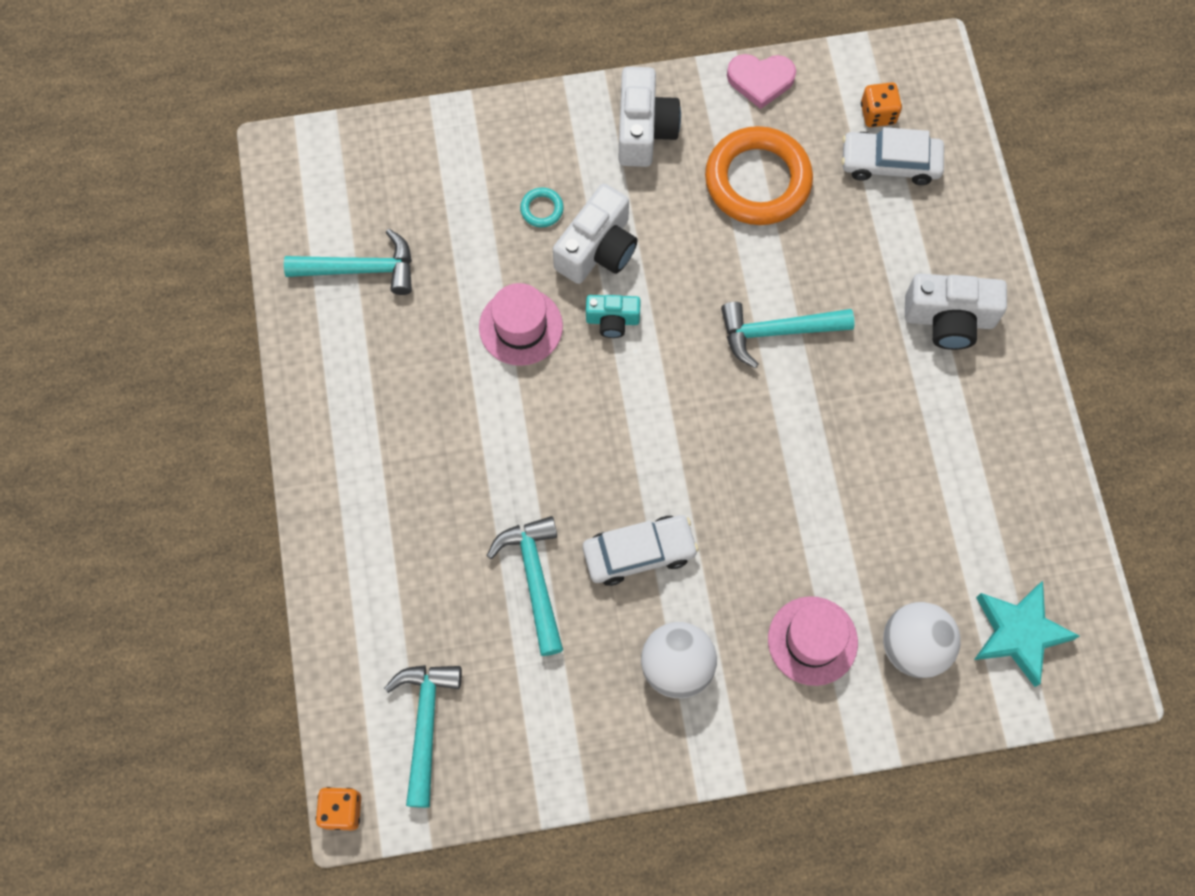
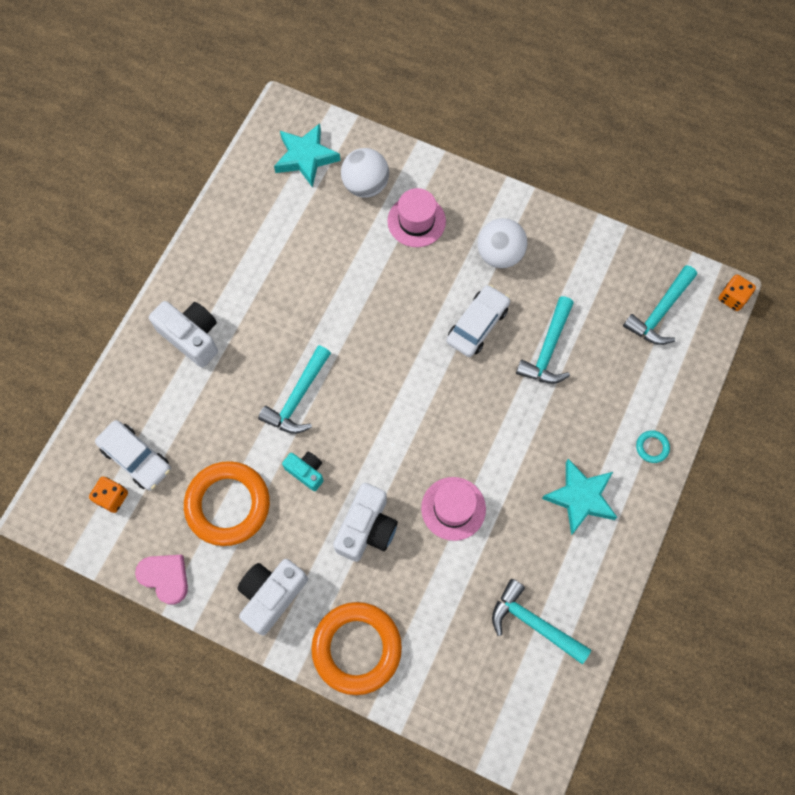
camera: 145 degrees left, 0 degrees up
turquoise ring [520,188,564,227] -> turquoise ring moved to [636,431,670,463]
white camera [553,184,638,284] -> white camera turned 135 degrees clockwise [333,483,398,562]
white car [583,515,699,586] -> white car turned 105 degrees clockwise [446,285,510,357]
turquoise camera [586,295,641,338] -> turquoise camera moved to [282,452,324,491]
turquoise hammer [721,302,855,368] -> turquoise hammer turned 90 degrees clockwise [258,345,331,434]
none -> orange ring [311,602,402,695]
none -> turquoise star [542,459,617,535]

